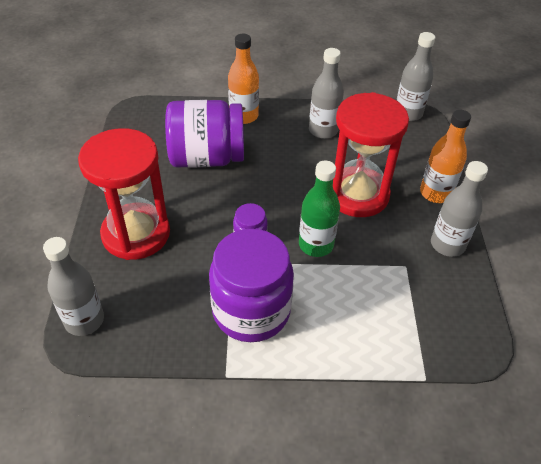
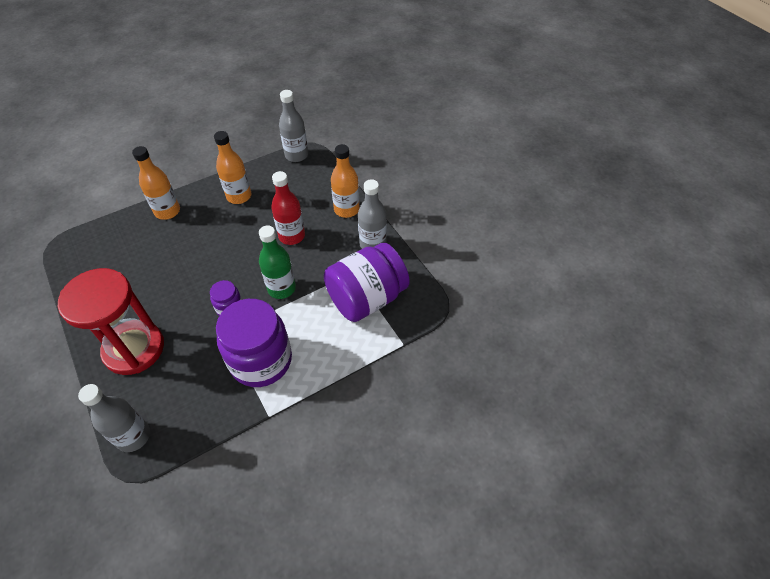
camera: 30 degrees left, 5 degrees up
purple jar [165,100,244,168] -> purple jar moved to [324,243,410,322]
grey bottle [309,48,344,139] -> orange bottle [214,131,251,204]
red hourglass [333,92,409,217] -> red bottle [271,171,305,245]

